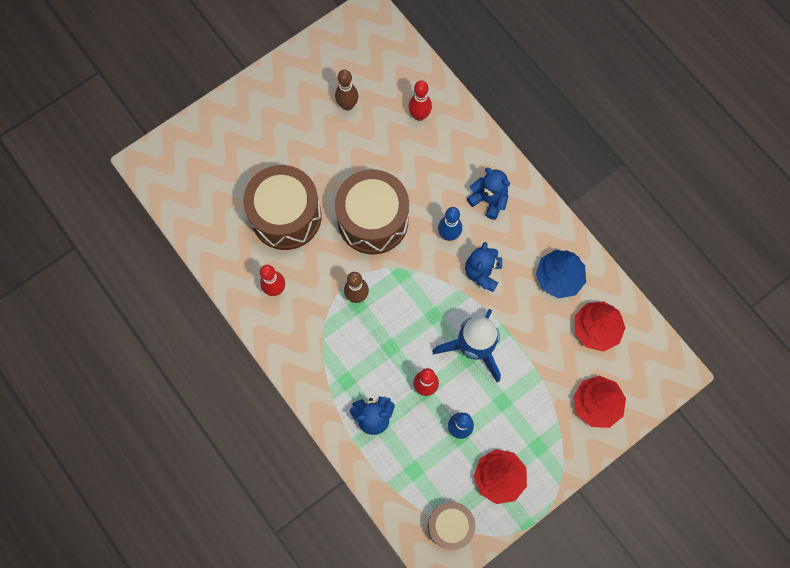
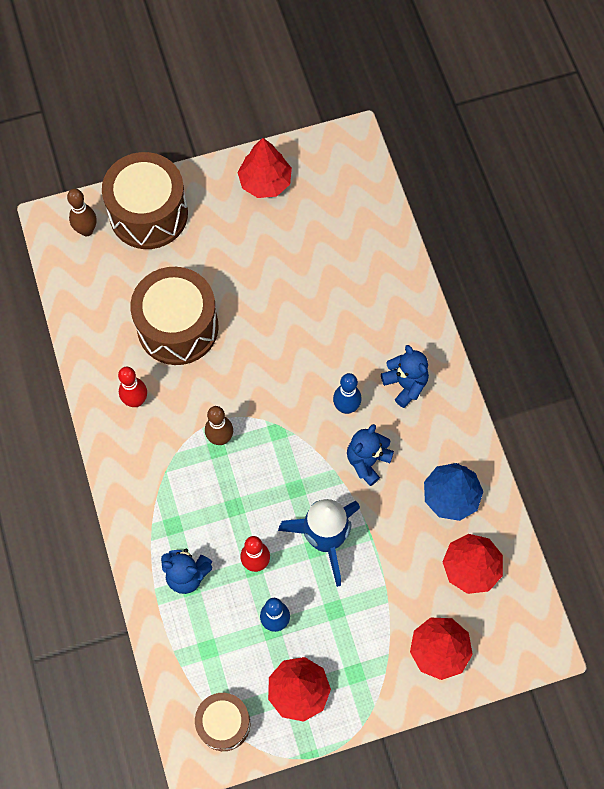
camera: 20 degrees right, 5 degrees down
brown bowling pin [335,70,358,111] -> brown bowling pin moved to [67,189,97,236]
brown drum [335,169,409,254] -> brown drum moved to [102,152,188,249]
red bowling pin [408,80,432,121] -> none
none -> red tree [237,138,292,198]

